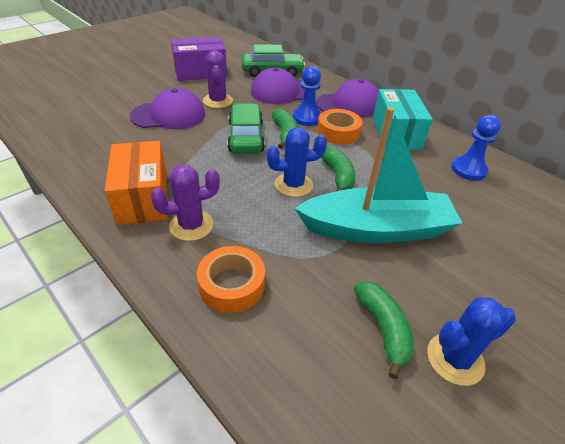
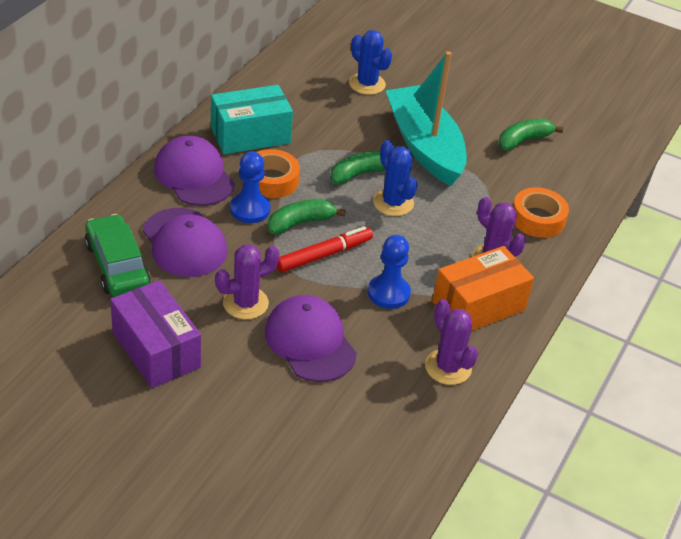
camera: 110 degrees left, 0 degrees up
green car [227,103,265,153] -> red marker [277,226,373,273]
blue cactus [427,298,516,386] -> blue cactus moved to [349,30,392,95]
blue pawn [451,115,501,181] -> blue pawn moved to [368,235,411,309]
none -> purple cactus [425,299,478,385]

